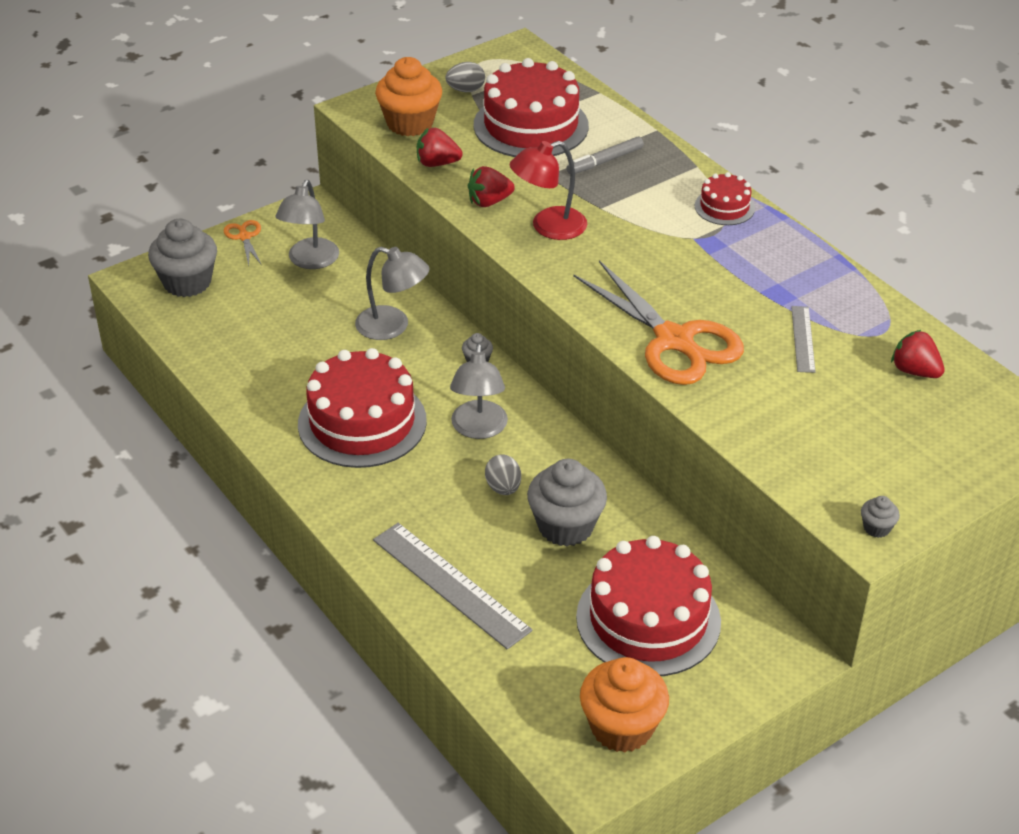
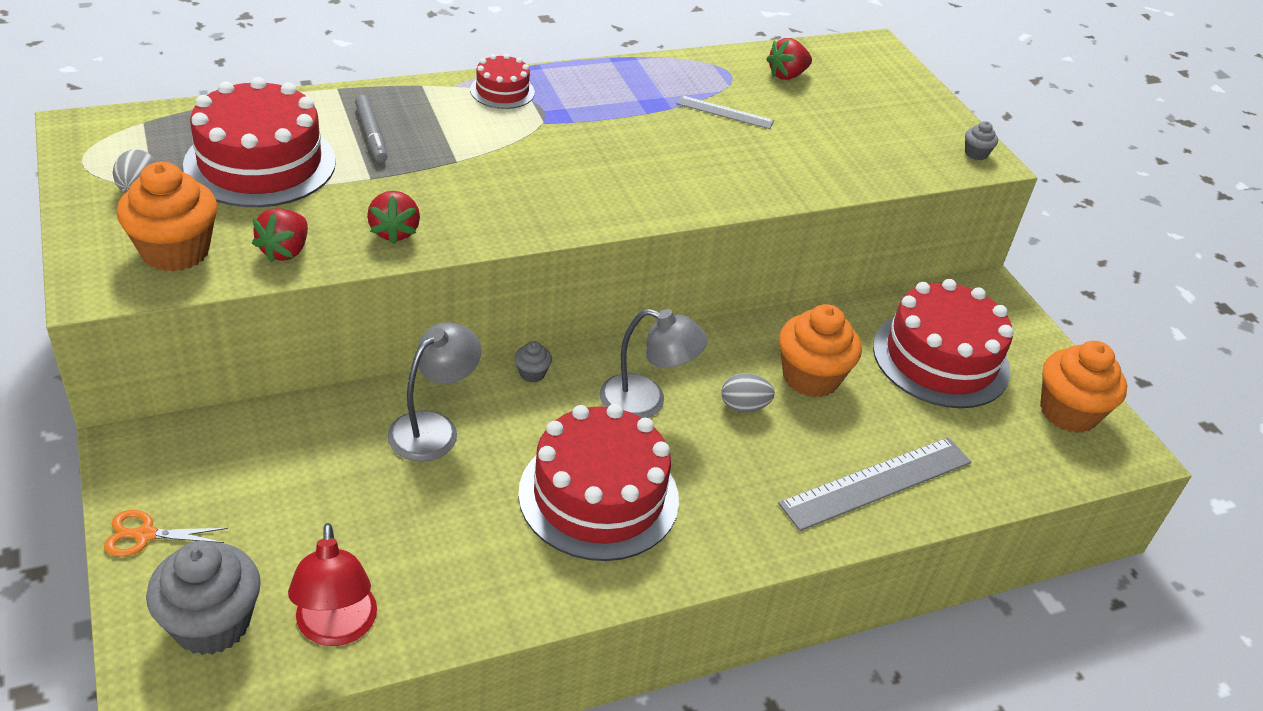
camera: 80 degrees left, 0 degrees up
grey lamp [276,180,339,269] -> none
red lamp [510,141,587,240] -> red lamp moved to [288,523,377,646]
grey cupcake [527,459,607,546] -> orange cupcake [779,304,862,398]
orange scissors [573,260,744,385] -> none

